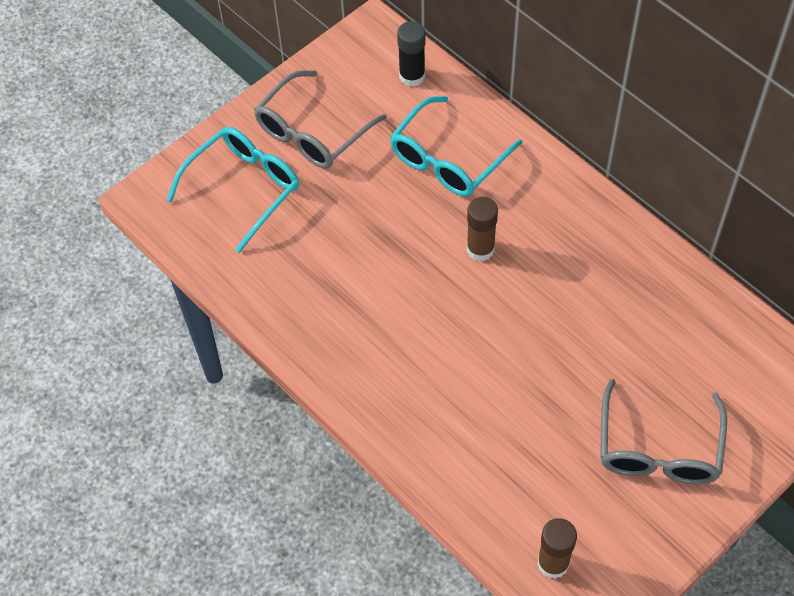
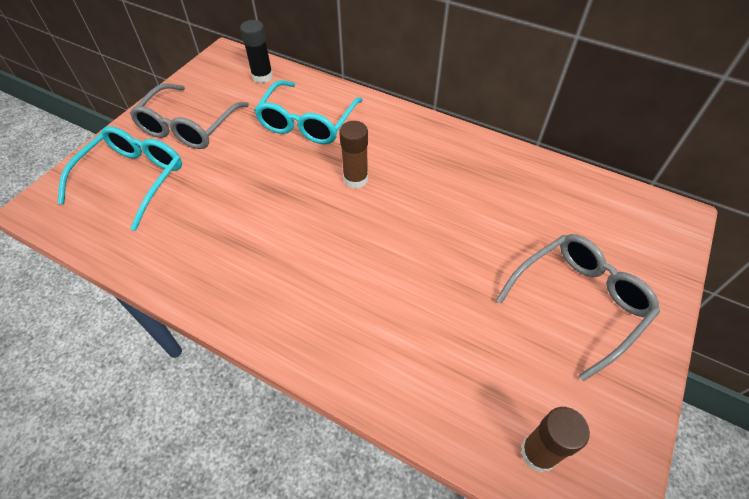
camera: 20 degrees left, 5 degrees down
grey glasses [600,379,727,485] -> grey glasses turned 120 degrees counterclockwise [496,234,660,382]

